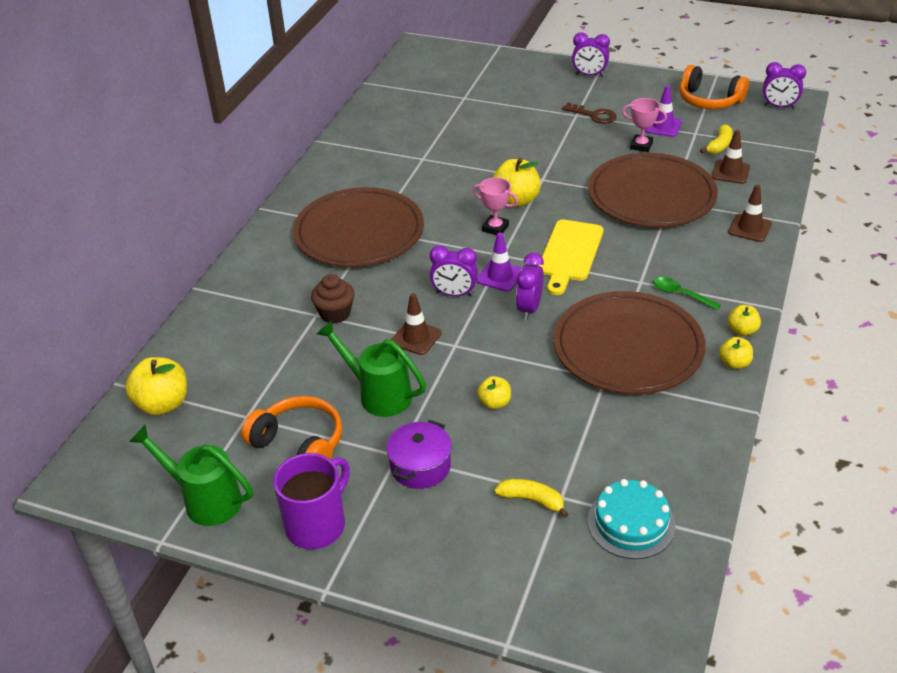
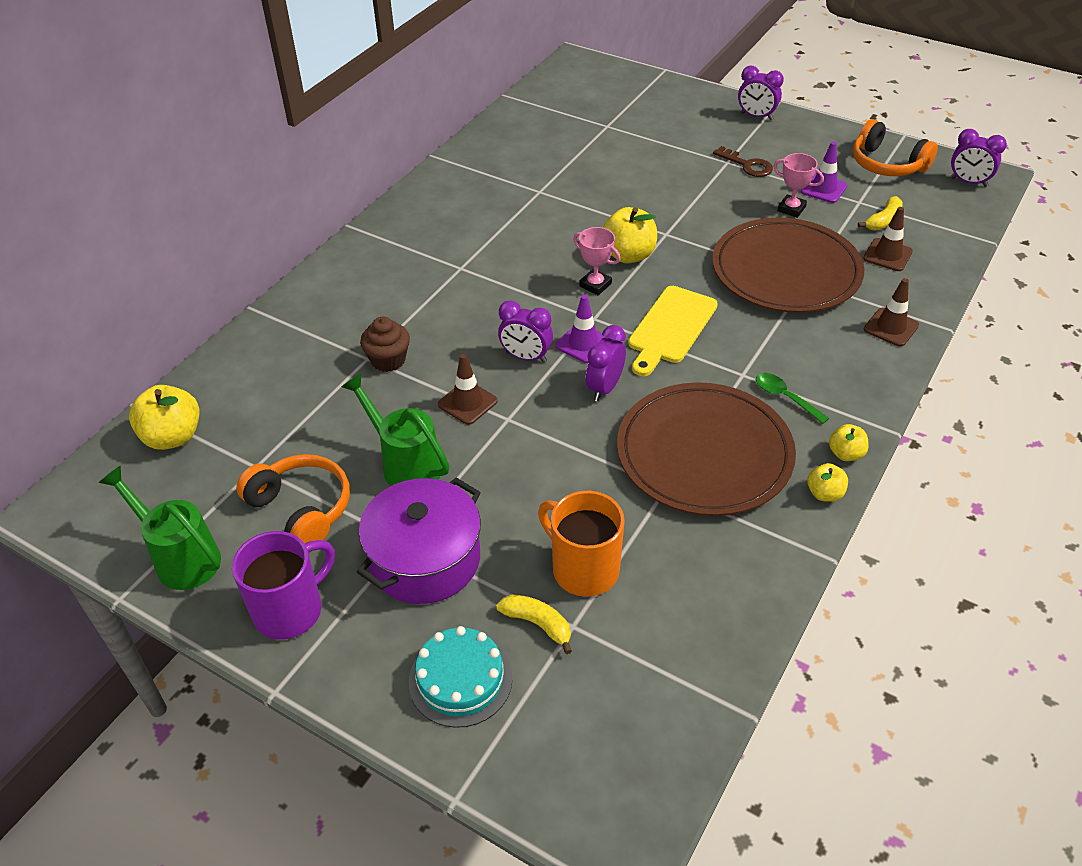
camera: 10 degrees right, 5 degrees up
brown plate [293,187,424,267] -> none
purple pot [386,420,452,489] -> purple pot [357,477,481,604], size x1.58
yellow apple [477,376,511,409] -> none
turquoise cake [588,479,675,559] -> turquoise cake moved to [409,626,512,728]
none -> orange mug [538,491,625,597]

